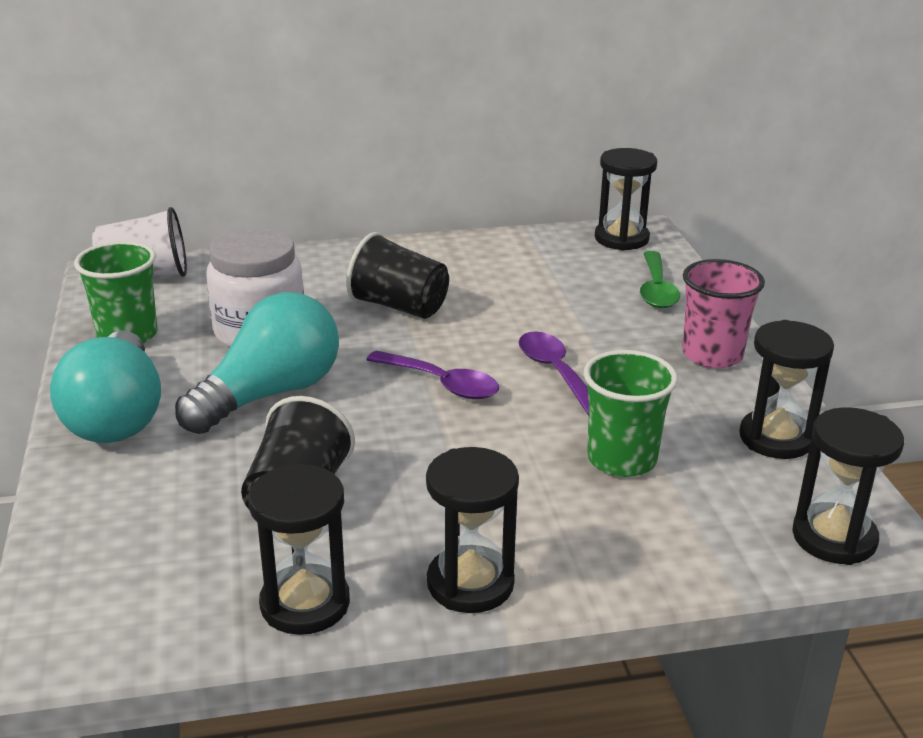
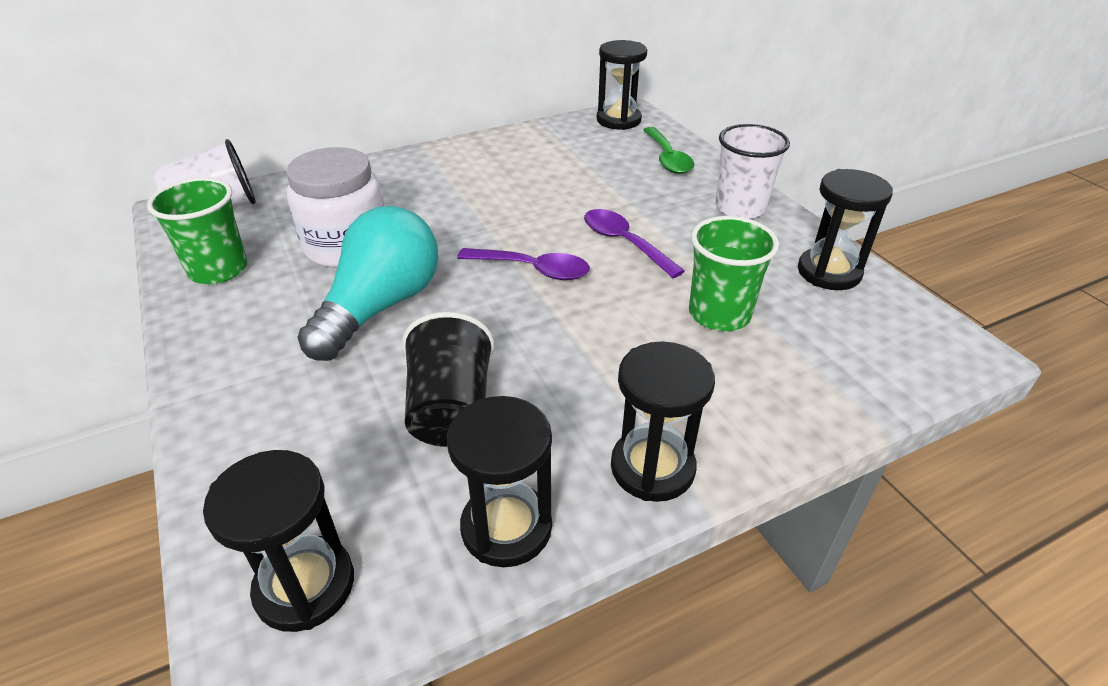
camera: 15 degrees left, 10 degrees up
turquoise light bulb [50,330,161,443] -> none
black cup [346,232,449,319] -> none
pink cup [682,259,765,368] -> white cup [715,124,790,219]
black hourglass [792,407,904,565] -> black hourglass moved to [203,450,354,632]

